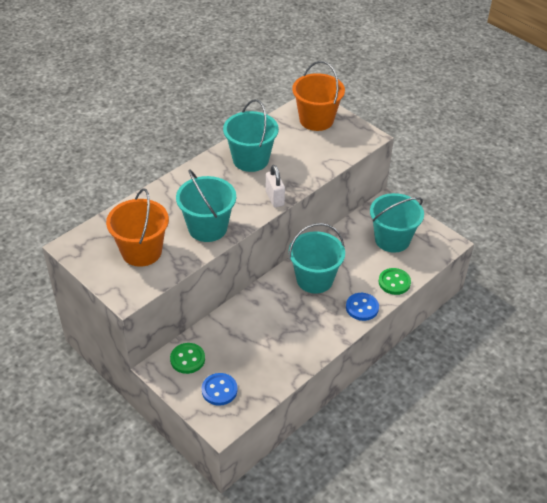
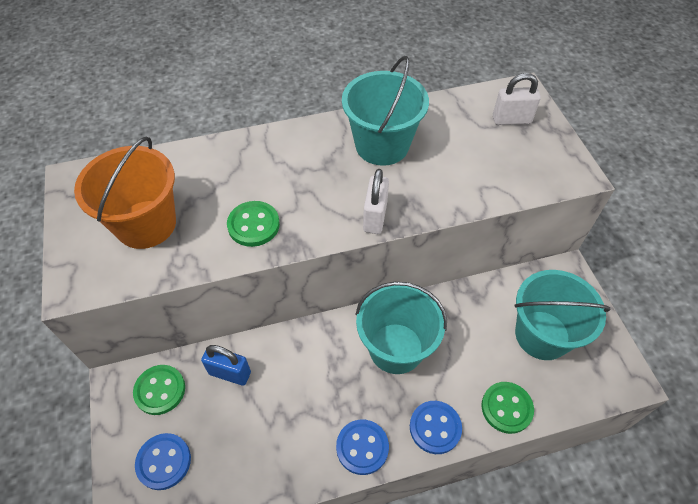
camera: 30 degrees right, 10 degrees up
turquoise bucket [176,170,236,242] -> green button [227,201,280,247]
orange bucket [292,61,345,131] -> white padlock [493,73,541,125]
none -> blue padlock [201,345,251,386]
none -> blue button [336,419,389,475]

